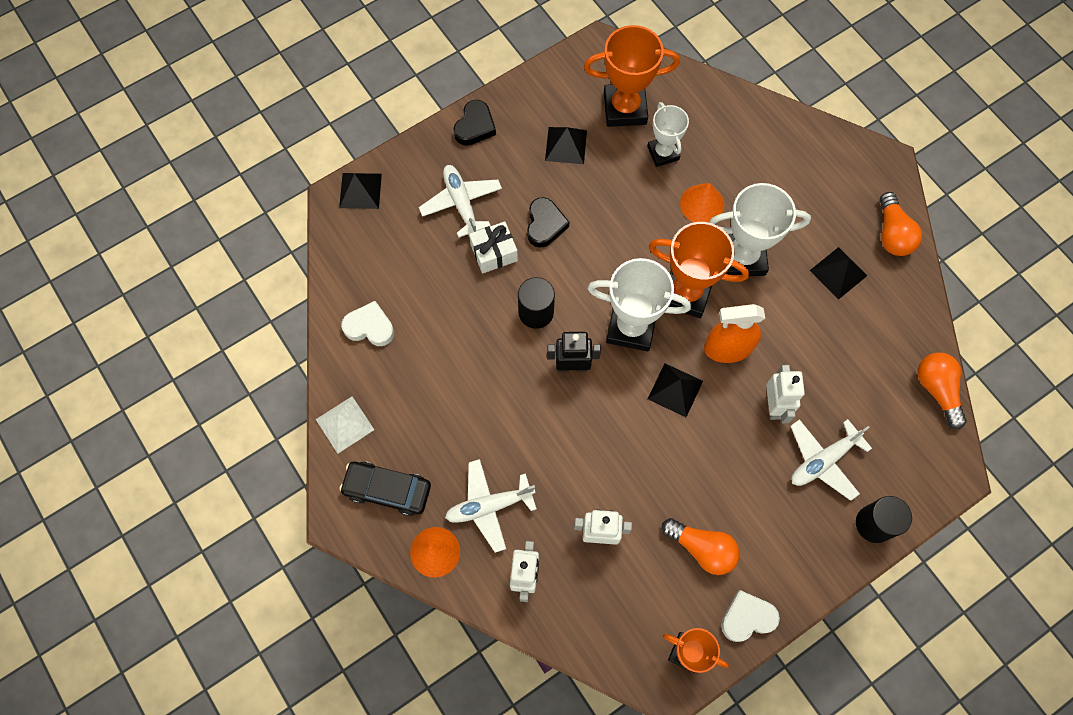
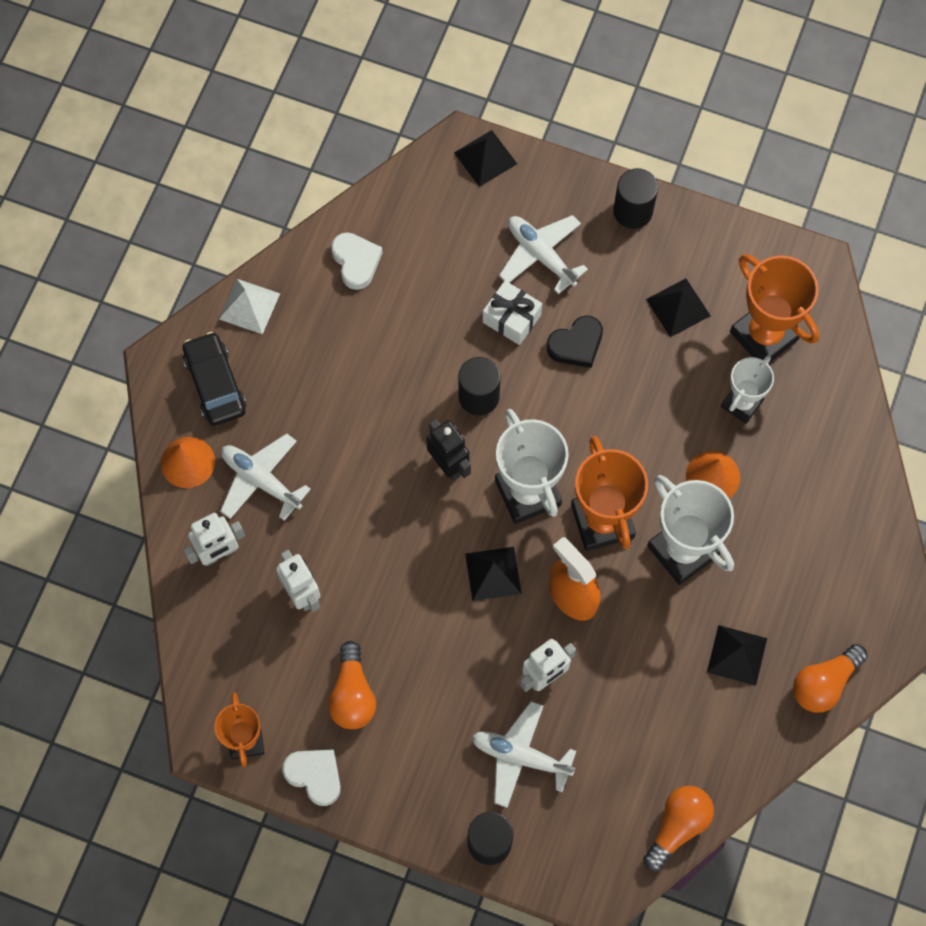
camera: 55 degrees right, 0 degrees up
white plane [419,165,502,238] -> white plane turned 75 degrees counterclockwise [499,215,588,294]
black heart [454,100,496,146] -> black cylinder [613,168,658,229]

